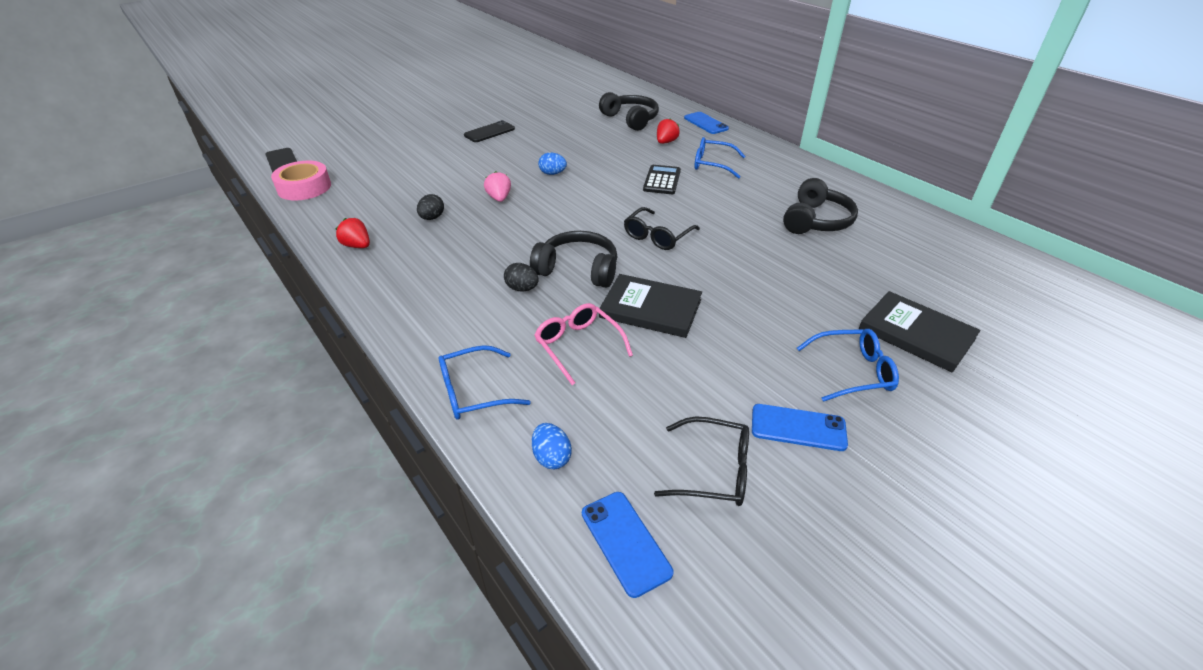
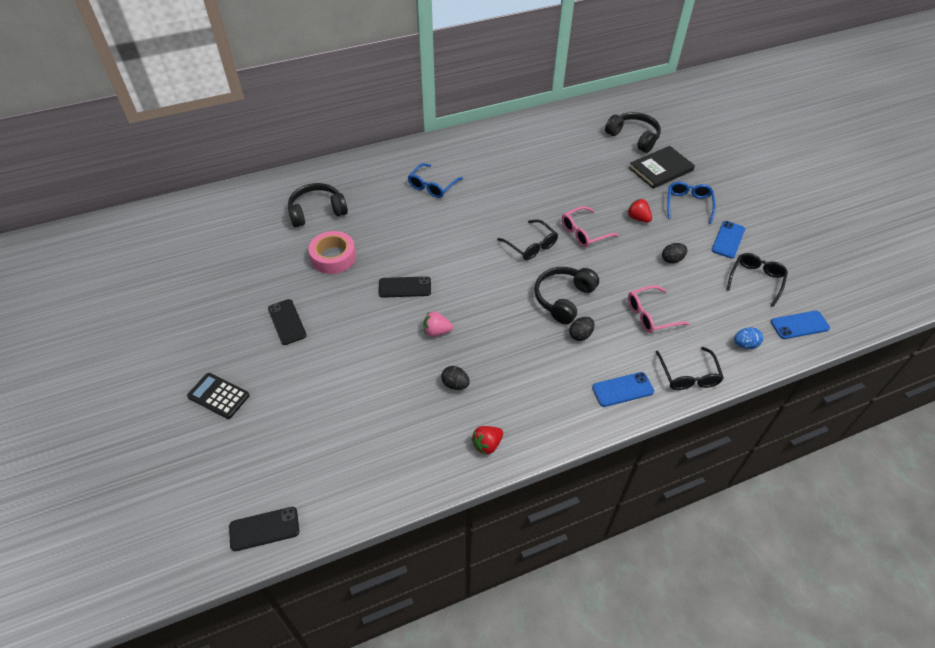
camera: 75 degrees left, 10 degrees up
pink tape [271,161,331,200] -> pink tape moved to [308,231,356,274]
blue glasses [439,345,531,420] -> black glasses [656,347,724,390]
blue egg [538,153,567,175] -> black phone [379,276,431,298]
black book [599,274,702,338] -> none
black calculator [643,165,681,194] -> black calculator moved to [187,373,250,419]
red strawberry [657,118,680,144] -> red strawberry moved to [627,199,652,222]
blue phone [684,112,729,134] -> blue phone moved to [592,372,654,407]
black headphones [783,178,858,234] -> black headphones moved to [605,112,661,153]
none -> pink glasses [562,206,619,247]
none -> black egg [662,243,687,264]

